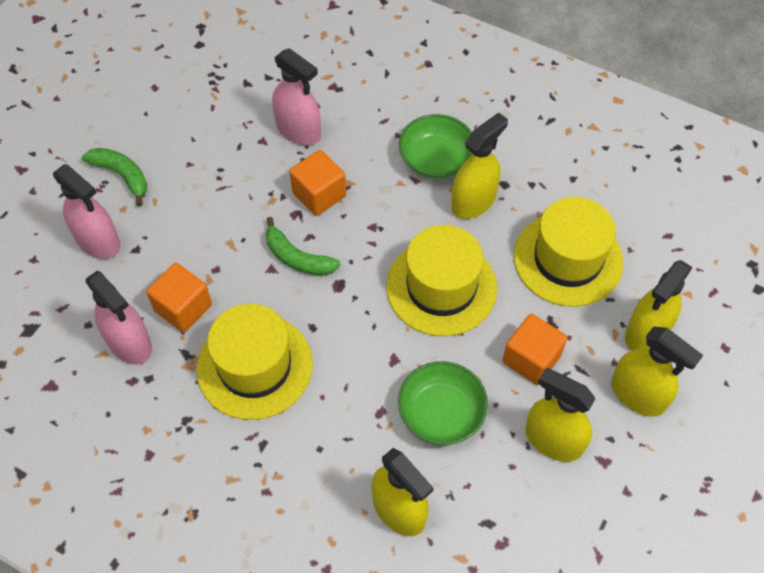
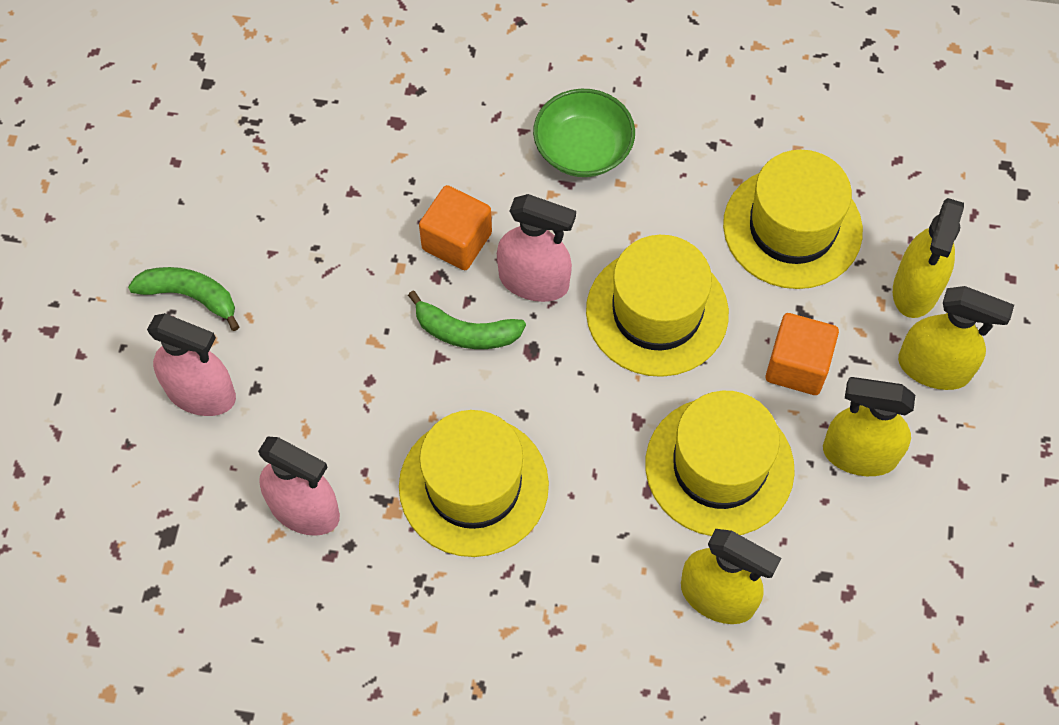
camera: 20 degrees left, 5 degrees up
orange cube [146,263,212,332] -> none
pink spray bottle [272,48,321,145] -> pink spray bottle moved to [497,194,576,302]
green bowl [398,361,488,445] -> yellow hat [645,391,795,536]
yellow spray bottle [451,112,508,219] -> none

